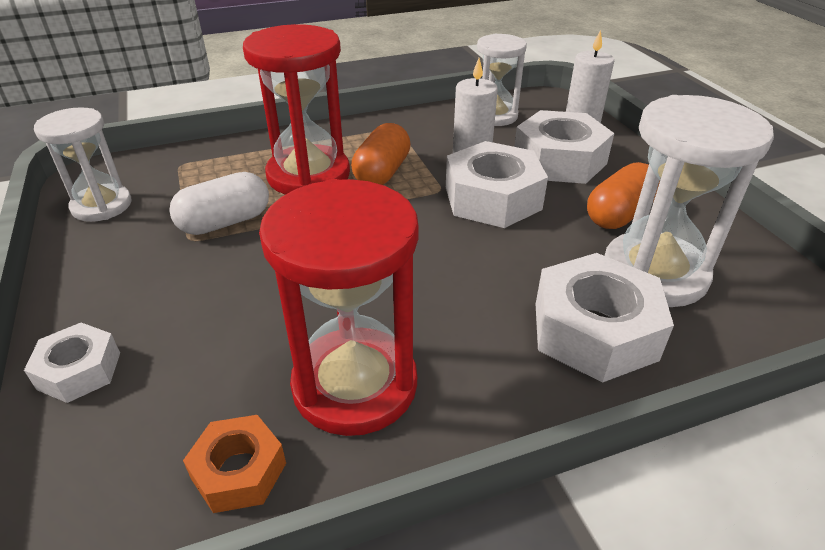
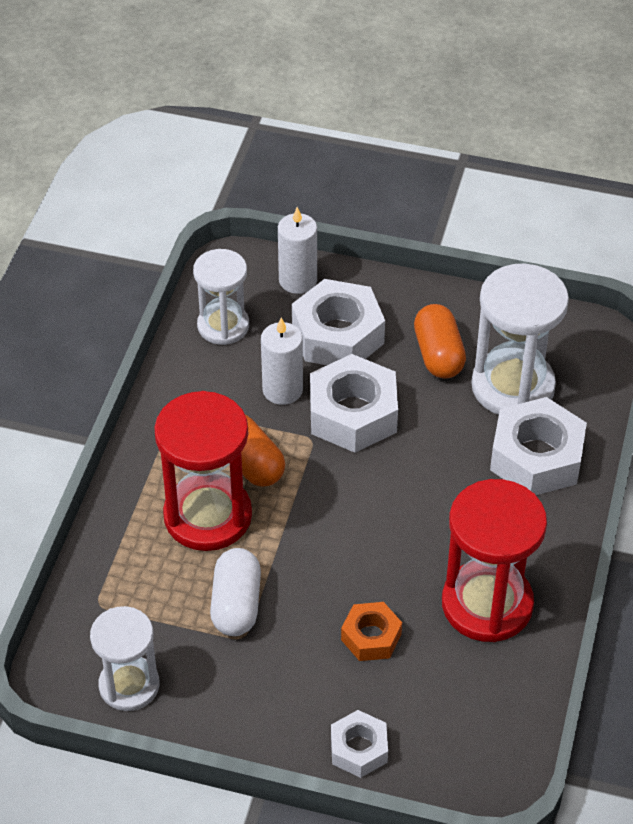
camera: 55 degrees left, 10 degrees up
orange nut [183,415,286,513] -> orange nut moved to [341,602,402,661]

